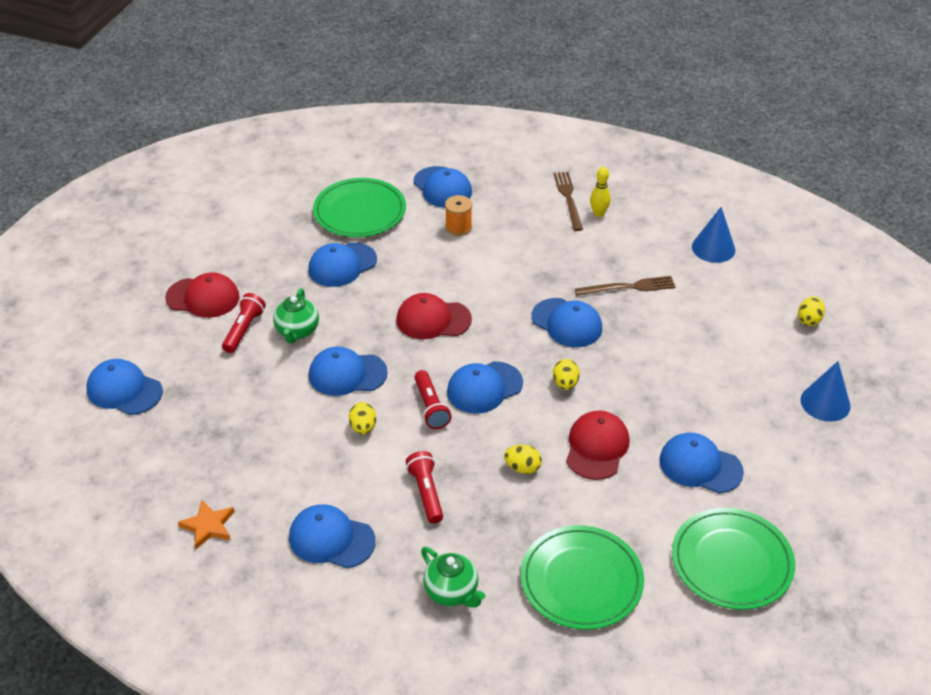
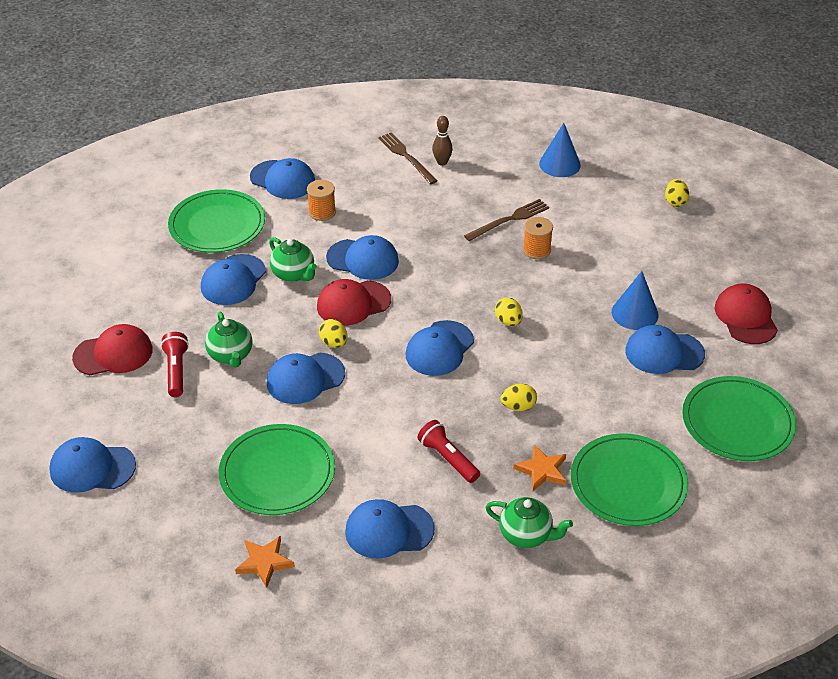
camera: 25 degrees left, 0 degrees up
yellow egg [349,402,376,434] -> yellow egg moved to [319,319,348,348]
red flashlight [414,370,452,429] -> none
blue cap [532,298,602,347] -> blue cap moved to [326,235,399,280]
red cap [566,410,630,480] -> red cap moved to [715,284,778,344]
yellow bowling pin [590,167,611,217] -> brown bowling pin [432,116,453,166]
blue cone [801,361,851,422] -> blue cone moved to [612,271,659,330]
none -> green plate [219,424,335,515]
none -> green teapot [269,237,317,282]
none -> orange star [513,444,566,491]
none -> orange spool [523,217,553,259]

